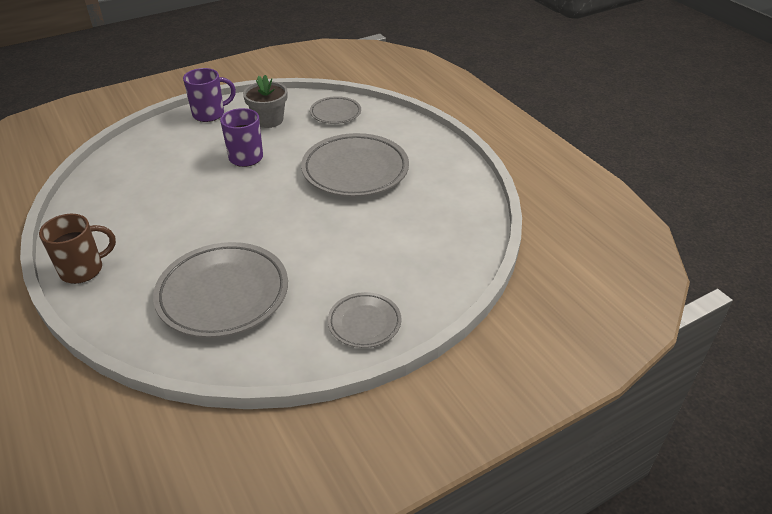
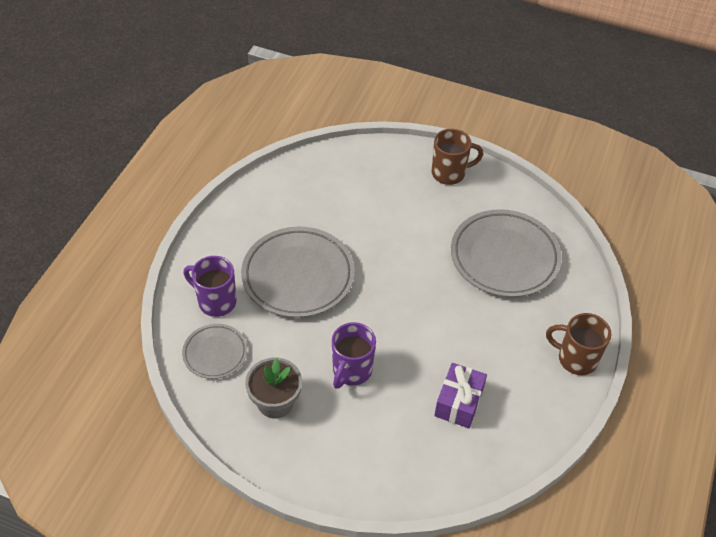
camera: 130 degrees left, 10 degrees up
purple mug [183,68,236,122] -> purple mug moved to [183,256,236,317]
grey plate [328,292,401,348] -> brown mug [432,129,483,185]
none -> purple gift [434,363,487,428]

